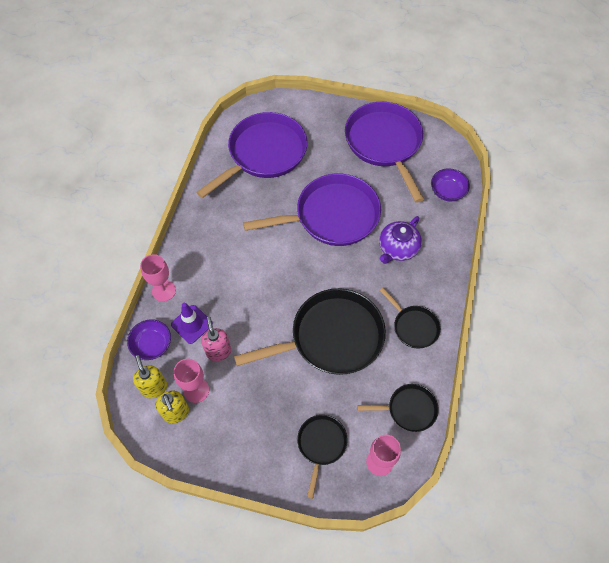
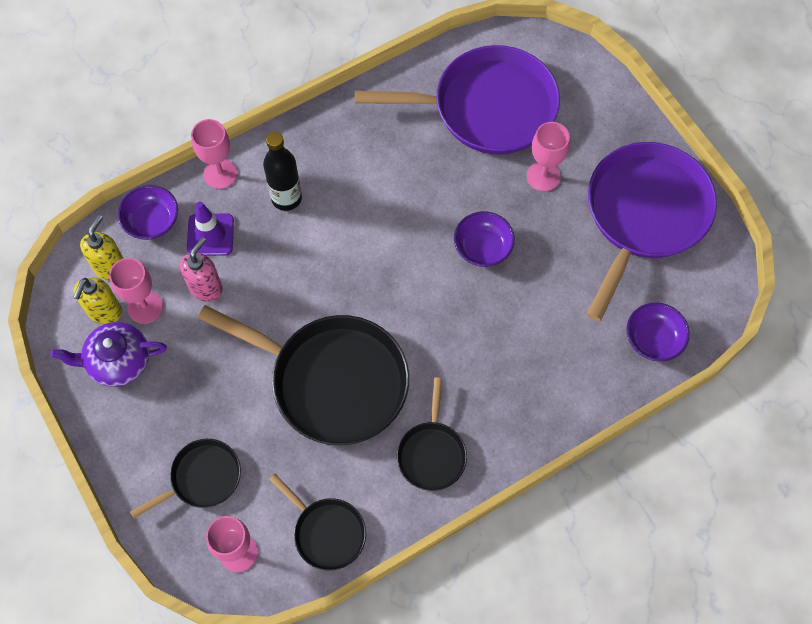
camera: 45 degrees right, 5 degrees up
purple pan [243,174,381,246] -> purple bowl [454,211,515,267]
purple teapot [379,216,422,264] -> purple teapot moved to [51,322,167,387]
none -> black bottle [263,132,302,211]
none -> pink goblet [527,122,570,192]

